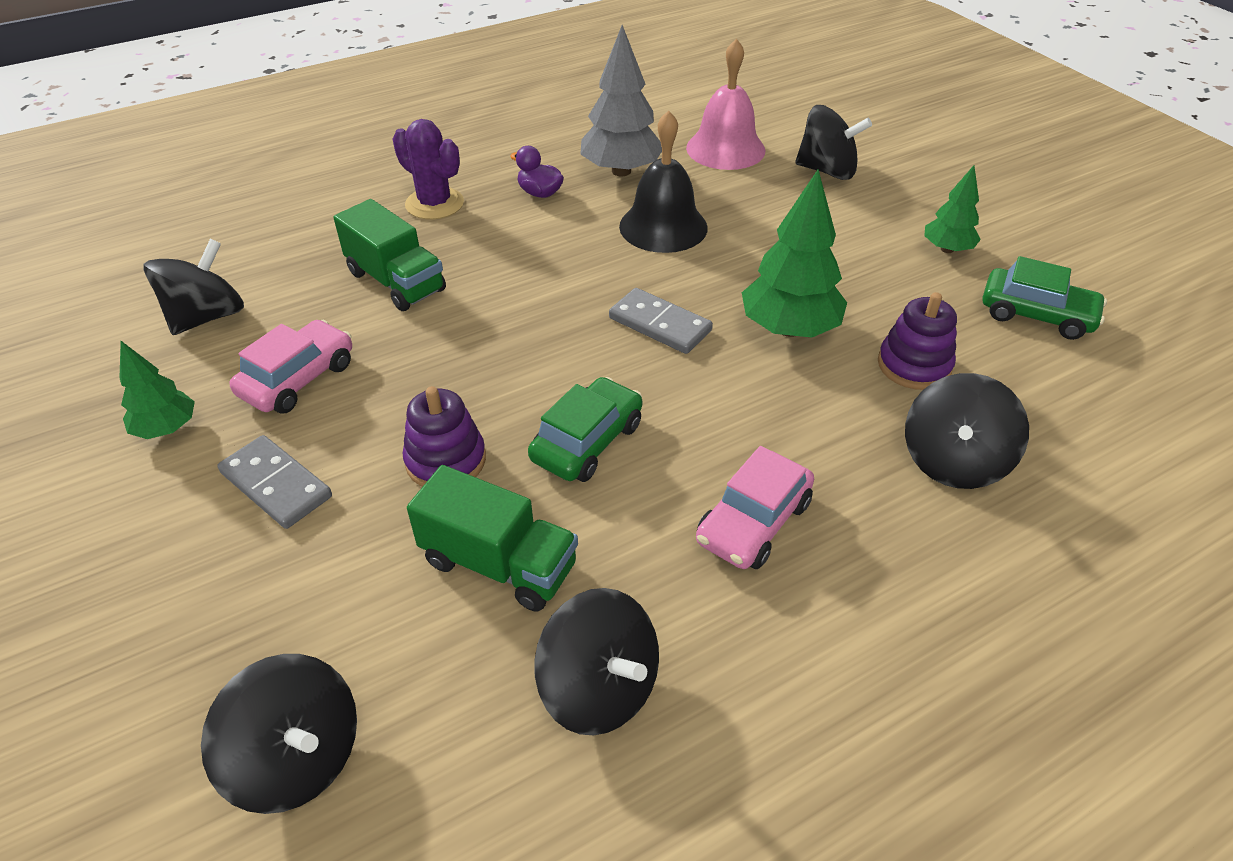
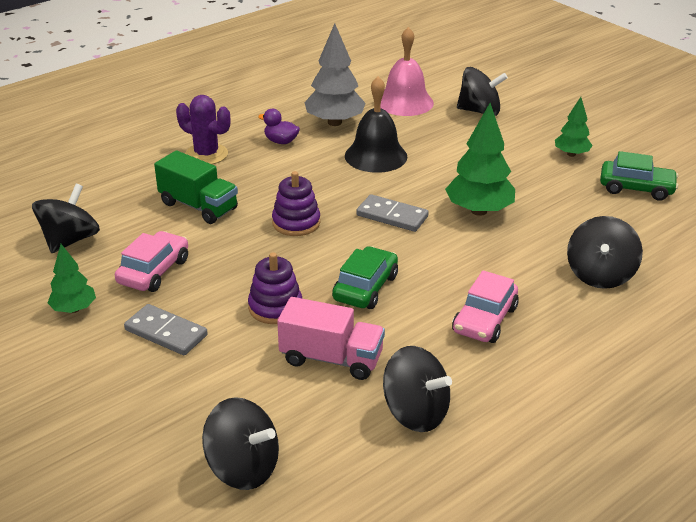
camera: 10 degrees left, 10 degrees down
green truck [407,465,578,611] -> pink truck [277,297,385,380]
purple stacking toy [878,292,957,390] -> purple stacking toy moved to [272,171,320,236]

